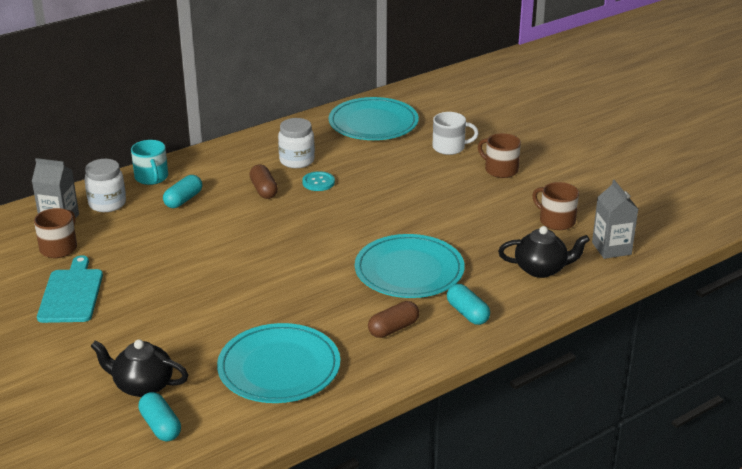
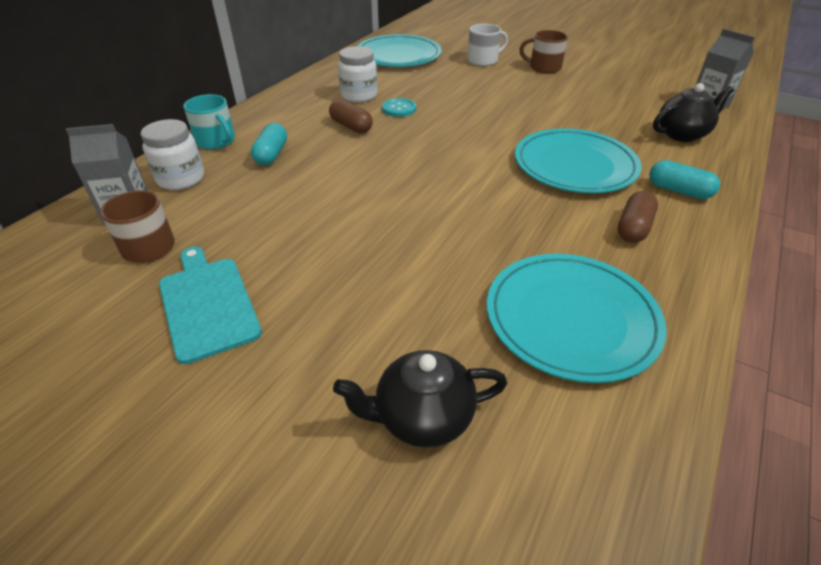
camera: 25 degrees left, 10 degrees up
turquoise capsule [138,392,181,441] -> none
brown mug [532,182,579,230] -> none

